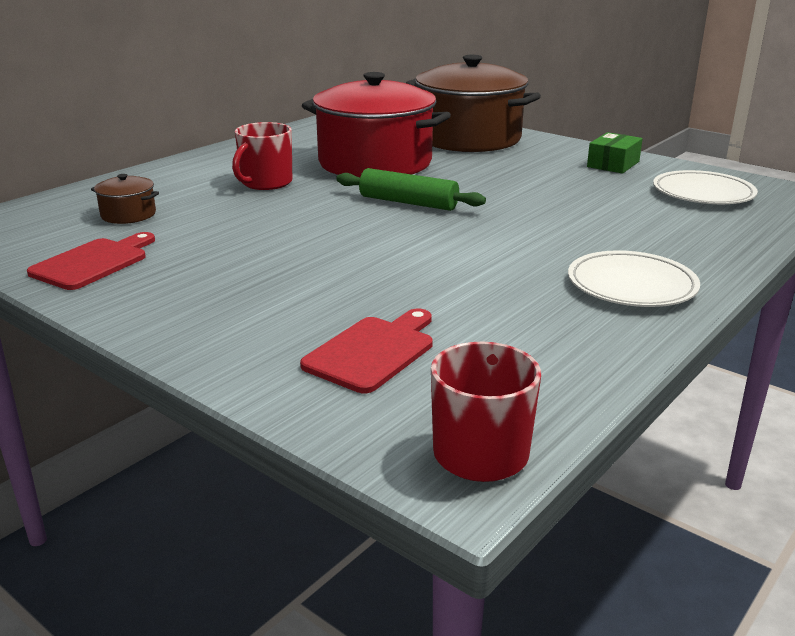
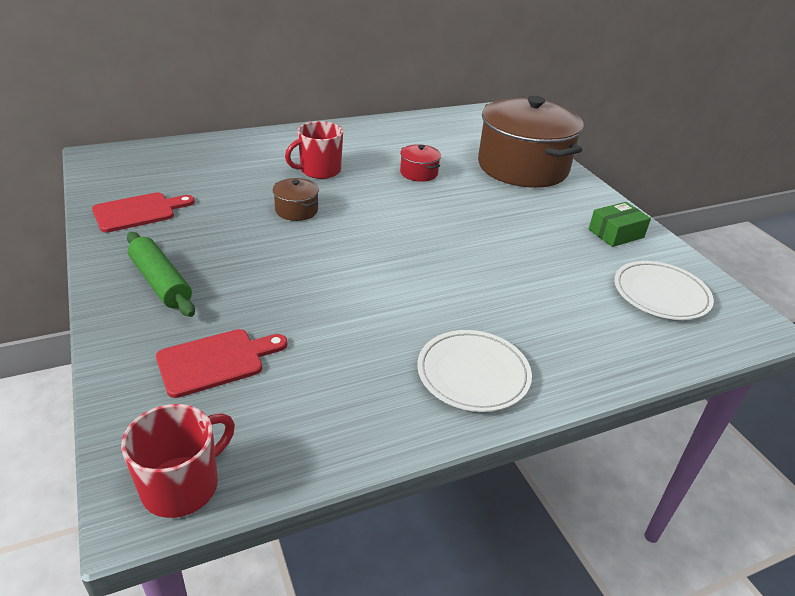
camera: 25 degrees right, 10 degrees up
brown pot [91,174,159,224] -> brown pot moved to [273,178,319,221]
red pot [302,72,451,177] -> red pot [400,144,441,182], size x0.40
green rolling pin [336,168,486,211] -> green rolling pin moved to [127,232,195,317]

